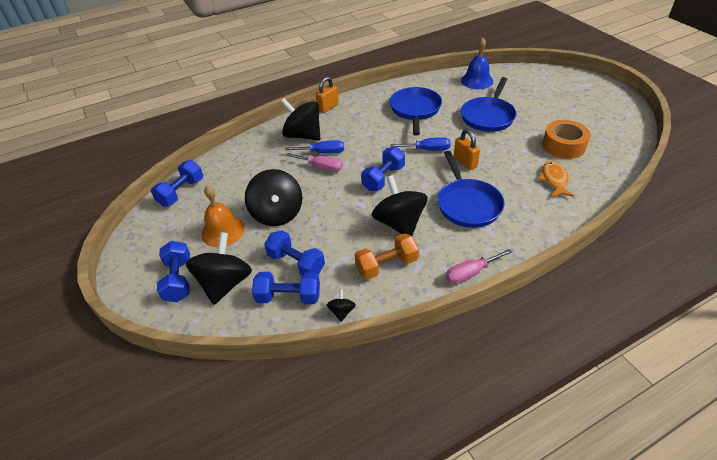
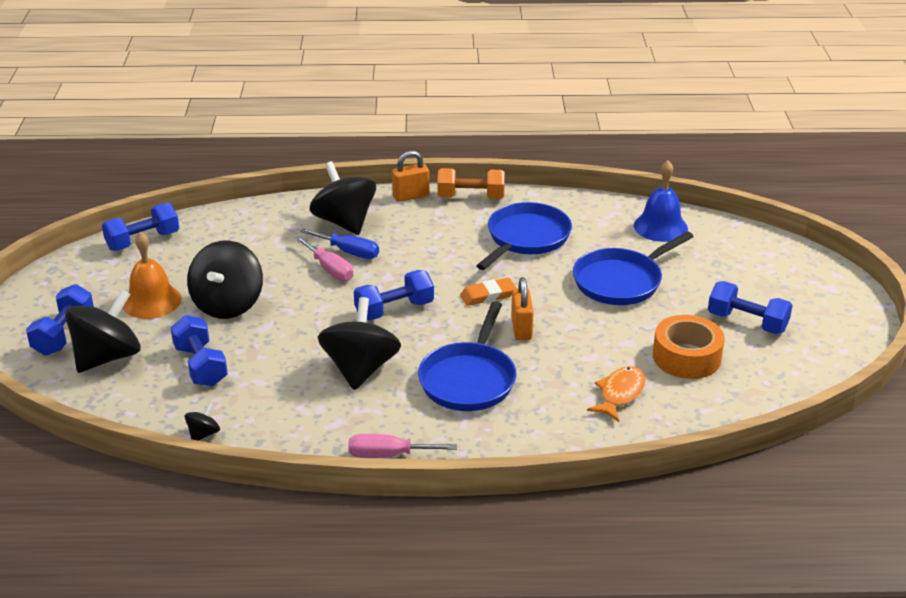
camera: 25 degrees right, 10 degrees down
blue dumbbell [252,272,320,304] -> blue dumbbell moved to [708,281,793,334]
orange dumbbell [355,234,419,279] -> orange dumbbell moved to [437,168,505,199]
blue screwdriver [390,137,451,151] -> orange eraser [460,278,516,306]

